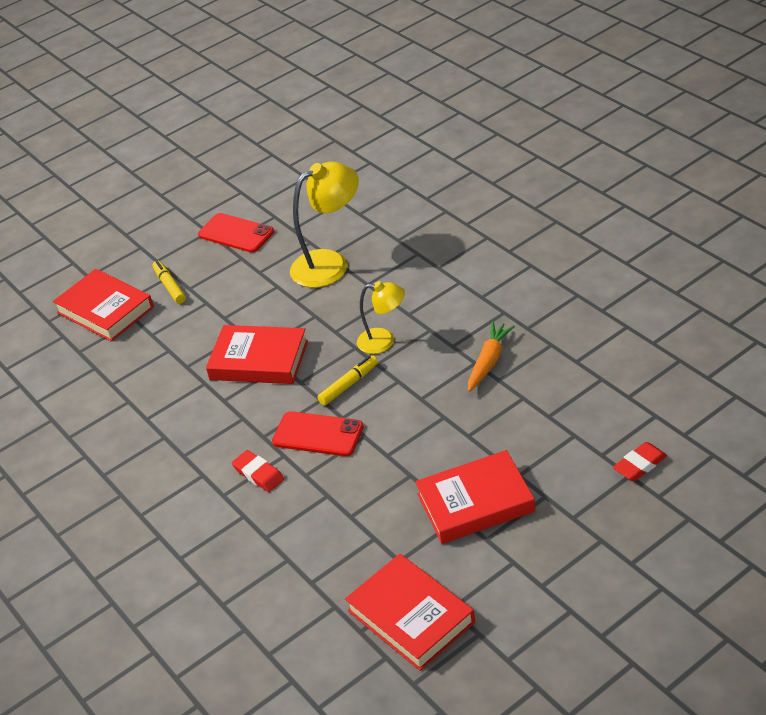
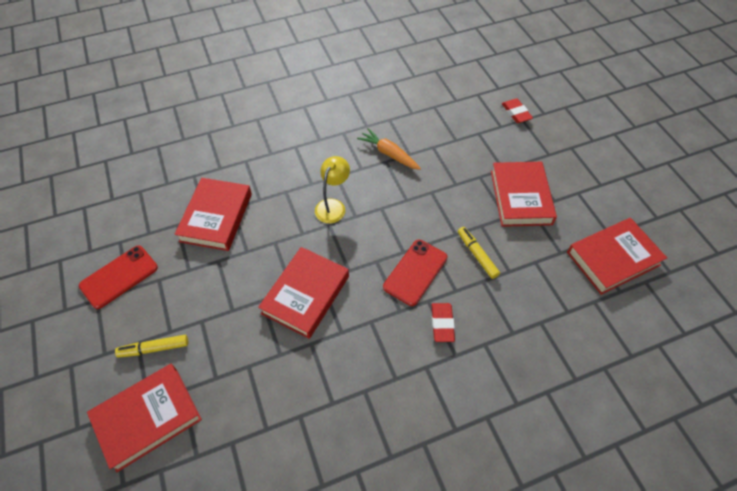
camera: 80 degrees left, 15 degrees up
red eraser [232,450,284,492] -> red eraser turned 60 degrees counterclockwise [431,303,455,342]
yellow lamp [290,162,359,288] -> red book [175,178,252,251]
yellow marker [317,355,378,405] -> yellow marker moved to [458,227,500,279]

